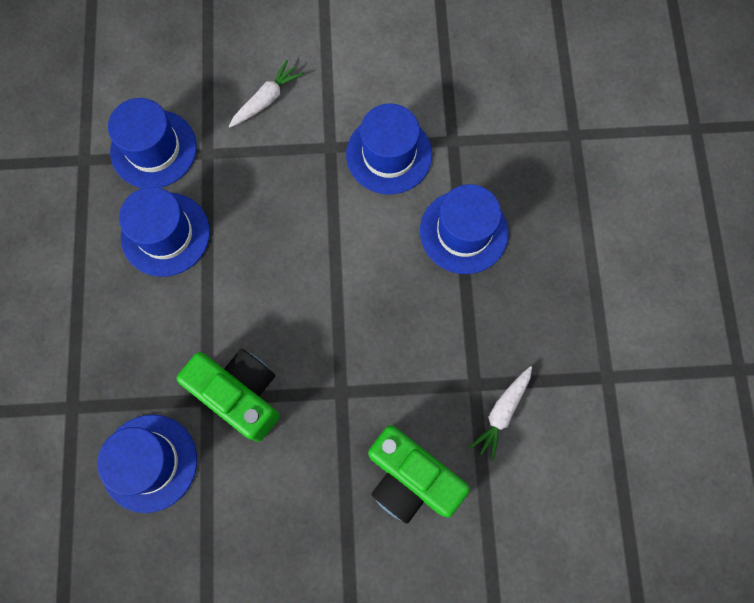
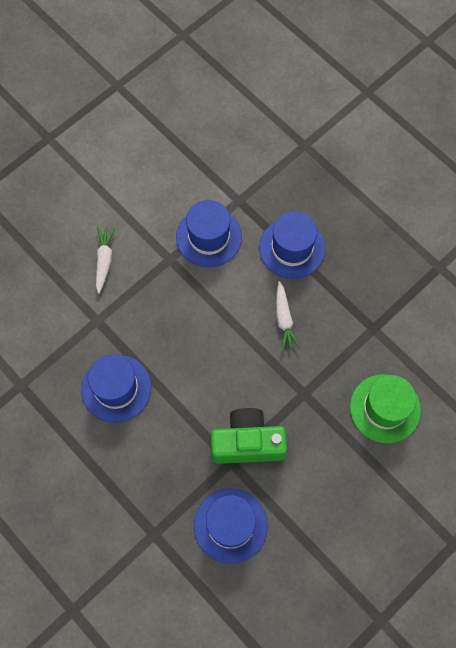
camera: 40 degrees left, 5 degrees down
blue hat [108,98,197,188] -> none
green camera [368,425,470,524] -> green hat [350,374,421,443]
white carrot [469,366,532,461] -> white carrot moved to [276,281,301,352]

